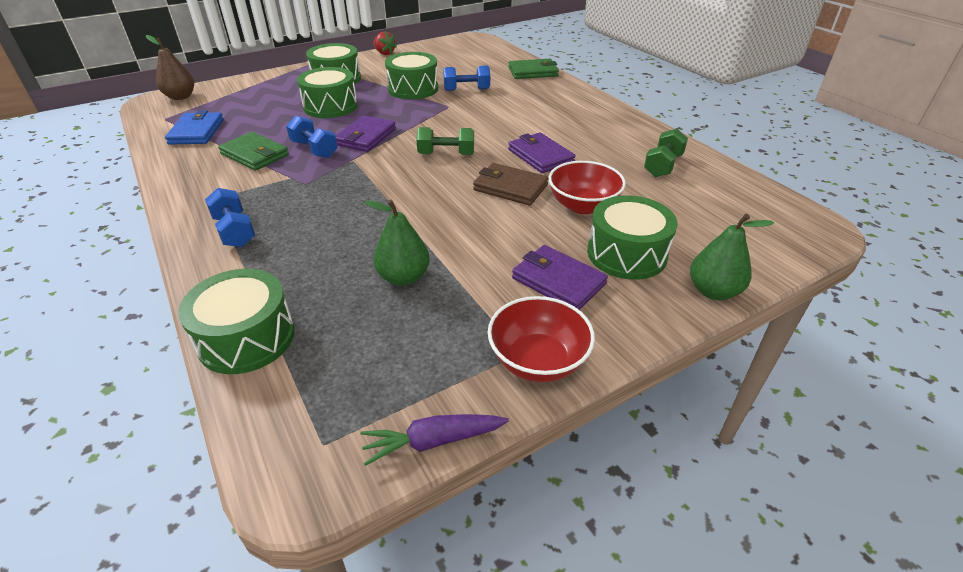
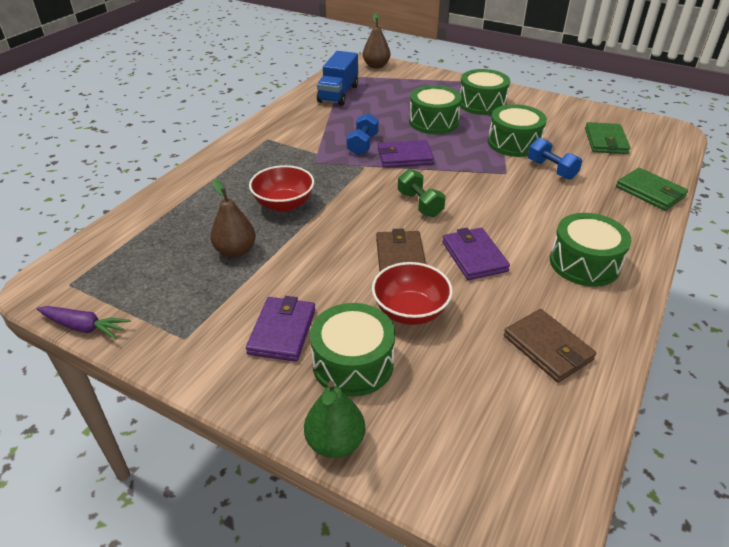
camera: 60 degrees right, 0 degrees up
blue wallet [165,110,224,144] -> blue truck [317,51,358,106]
green drum [178,269,295,374] -> green drum moved to [550,213,632,287]
blue dumbbell [205,188,255,247] -> none
green wallet [218,132,289,171] -> green wallet moved to [585,122,630,154]
purple carrot [361,414,509,466] -> purple carrot turned 150 degrees clockwise [36,306,130,340]
green pear [365,200,430,286] -> brown pear [210,179,256,258]
red strawberry [373,31,397,55] -> none
red bowl [488,296,595,382] -> red bowl moved to [249,165,314,212]
purple wallet [508,132,575,173] -> purple wallet turned 45 degrees counterclockwise [442,228,510,280]
green dumbbell [644,128,688,177] -> brown wallet [504,309,596,382]

